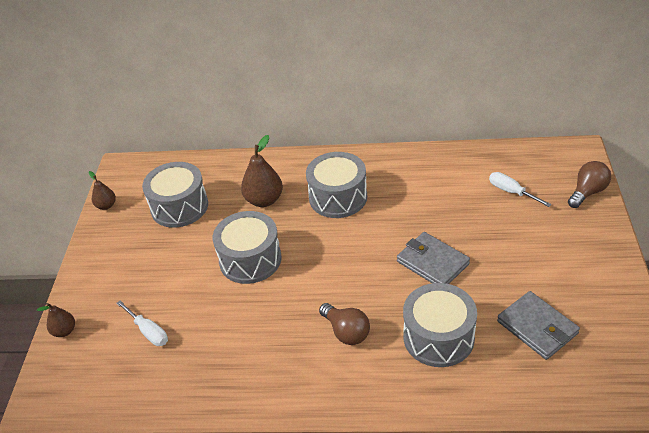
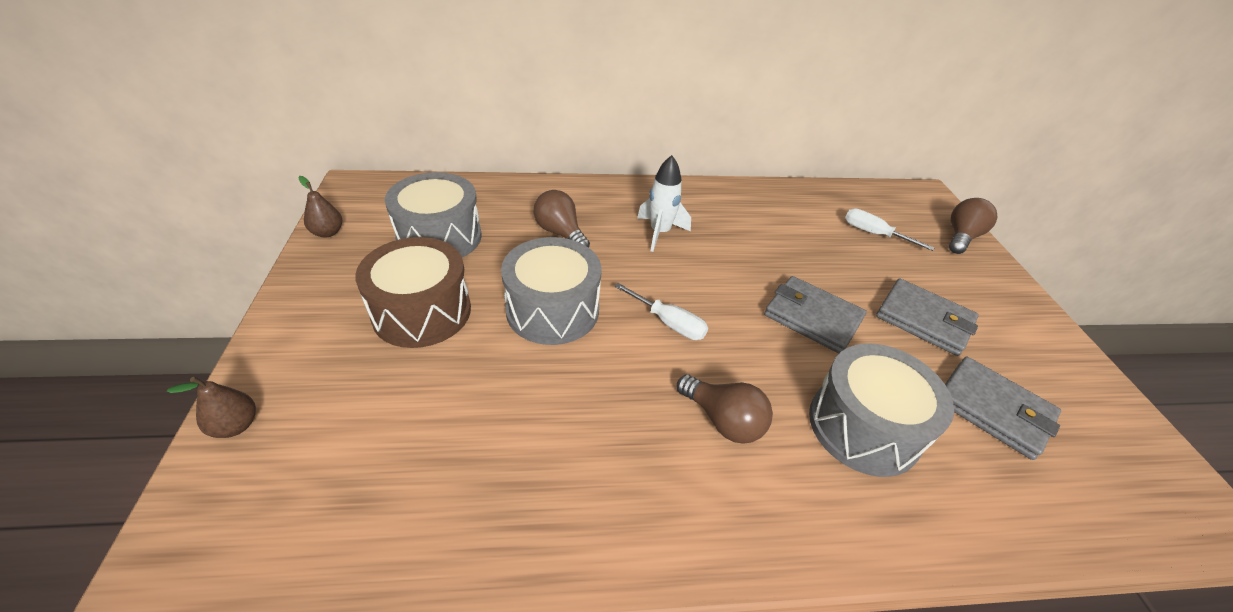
camera: 15 degrees left, 0 degrees up
white screwdriver [116,300,168,346] -> white screwdriver moved to [614,283,708,340]
brown pear [241,135,283,207] -> brown light bulb [534,190,590,248]
grey drum [306,152,367,218] -> white rocket [637,155,691,252]
none -> brown drum [355,237,471,348]
none -> grey wallet [876,279,979,356]

